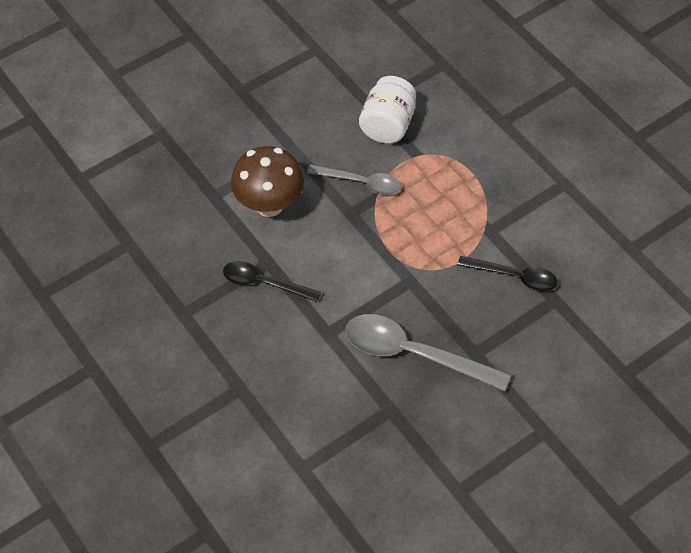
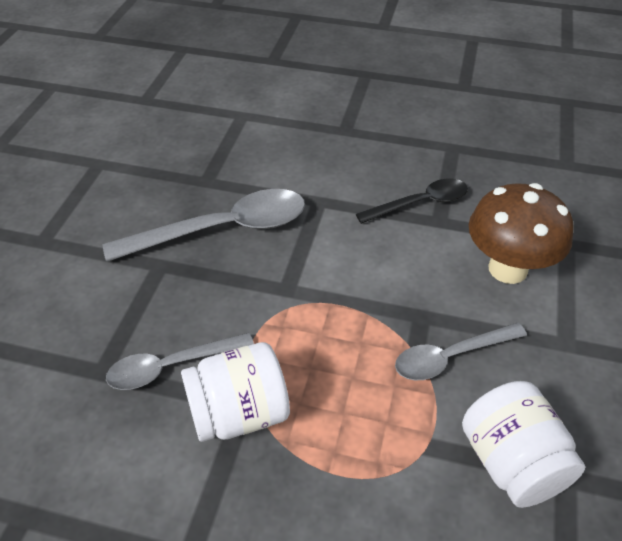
camera: 140 degrees right, 10 degrees down
black spoon [458,256,558,291] -> grey spoon [106,333,254,390]
none -> white jar [181,342,290,442]

